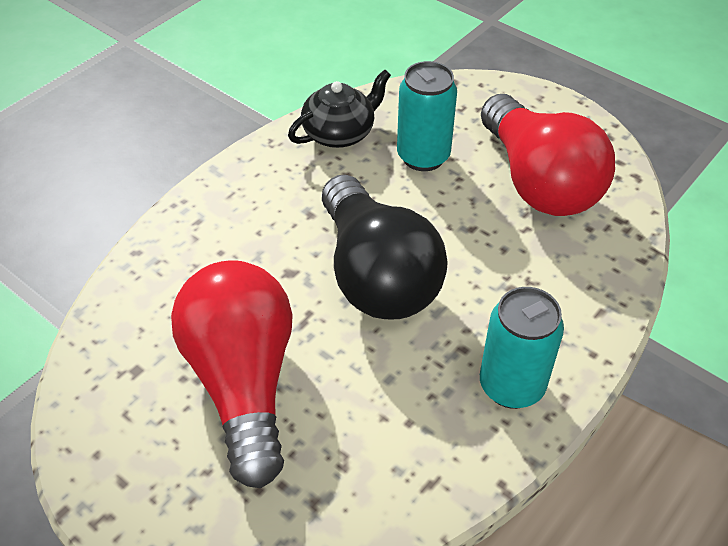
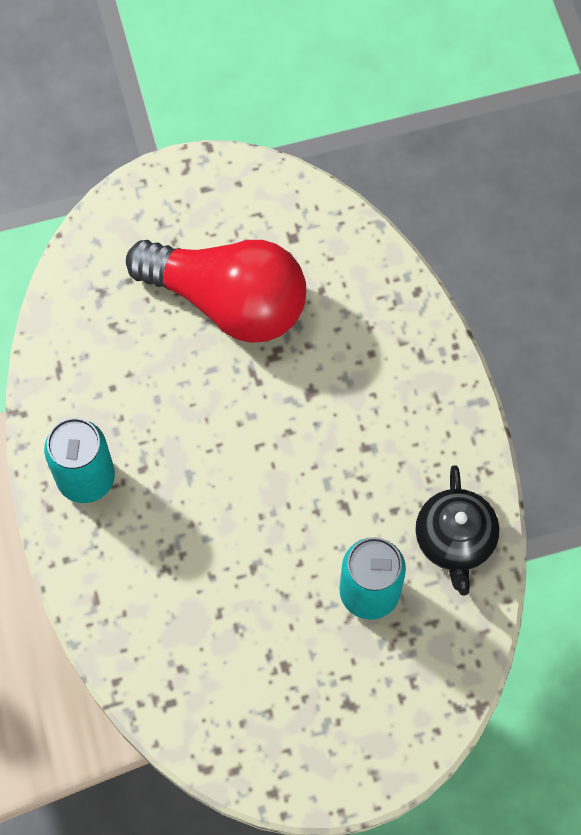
camera: 125 degrees right, 20 degrees up
black light bulb [322,175,448,320] -> none
red light bulb [481,94,615,216] -> none

